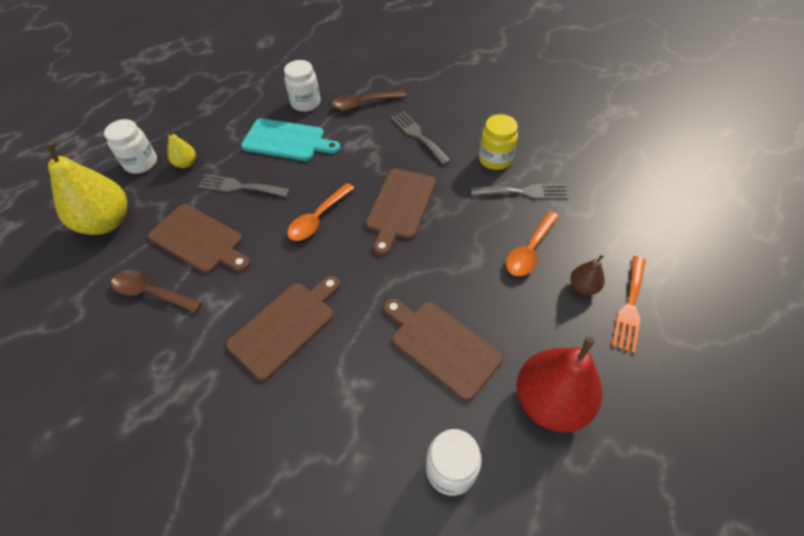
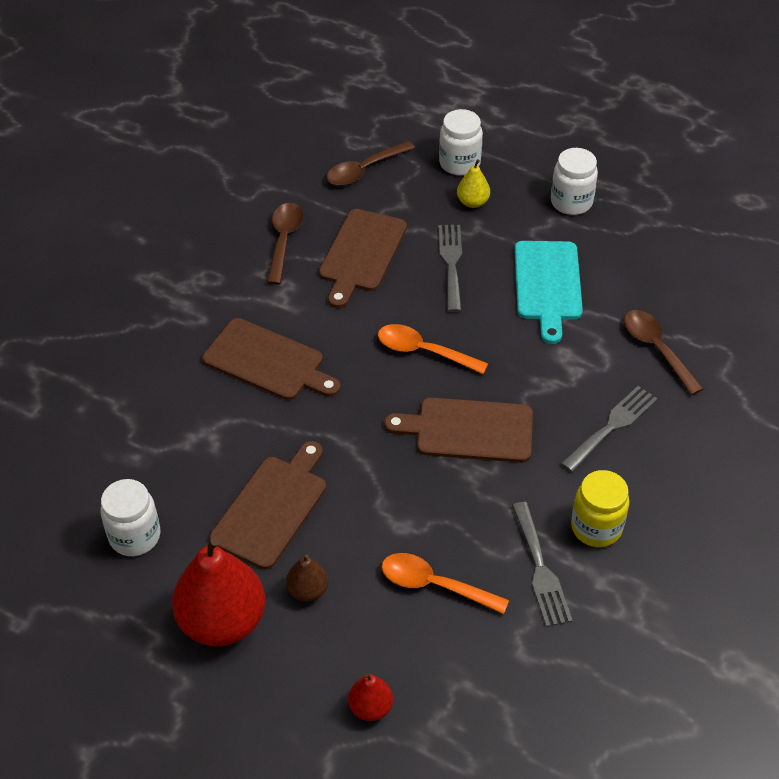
camera: 75 degrees right, 5 degrees down
yellow pear [46,142,127,235] -> brown spoon [327,141,415,186]
white jar [284,60,321,112] -> white jar moved to [551,148,598,215]
brown pear [570,255,605,295] -> brown pear moved to [286,554,328,602]
orange fork [612,256,646,353] -> red pear [348,673,393,721]

